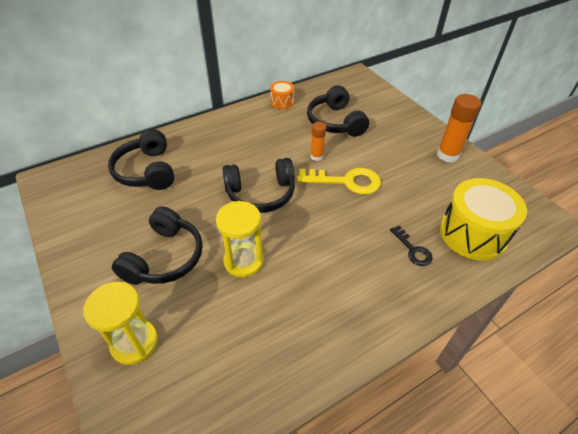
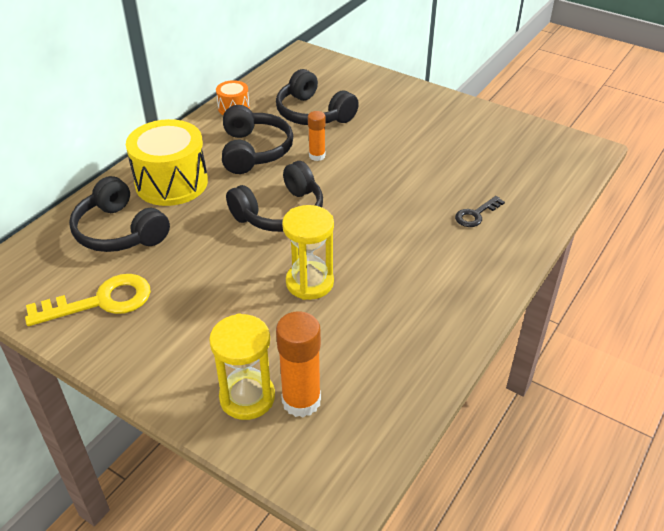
camera: 25 degrees left, 5 degrees down
black headphones [112,206,203,285] -> black headphones moved to [222,105,293,174]
yellow key [297,168,381,195] -> yellow key moved to [25,274,151,326]
black key [390,226,433,266] -> black key turned 105 degrees clockwise [455,196,505,227]
orange glue stick [437,94,481,163] -> orange glue stick moved to [276,311,321,417]
yellow drum [440,178,527,261] -> yellow drum moved to [126,119,208,206]

